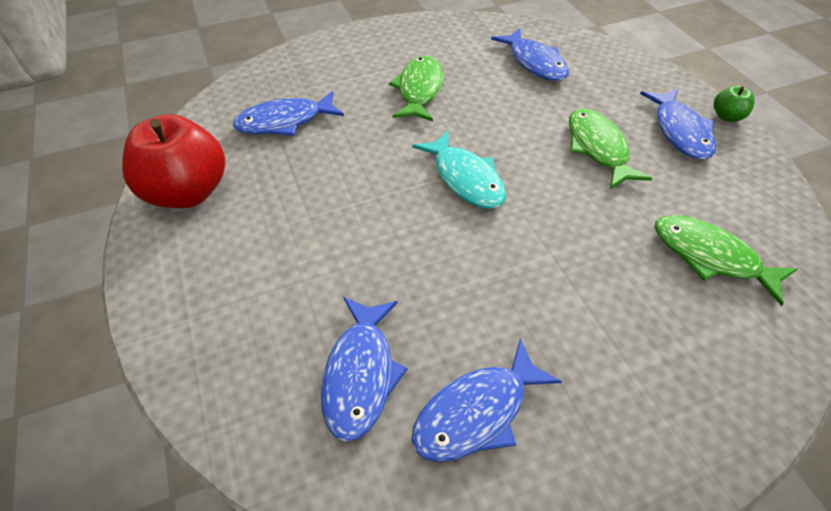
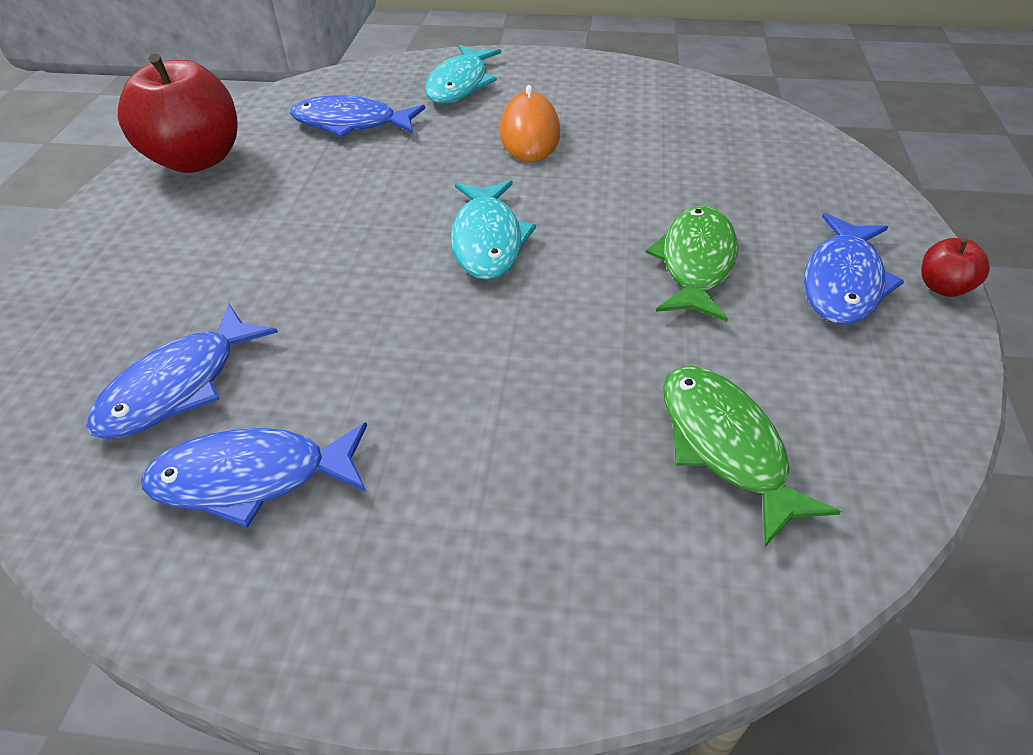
camera: 30 degrees right, 5 degrees down
green fish [389,56,443,121] -> orange mouse [500,85,560,162]
blue fish [491,28,569,81] -> none
green apple [714,86,755,122] -> red apple [921,238,990,297]
none -> turquoise fish [425,45,501,104]

